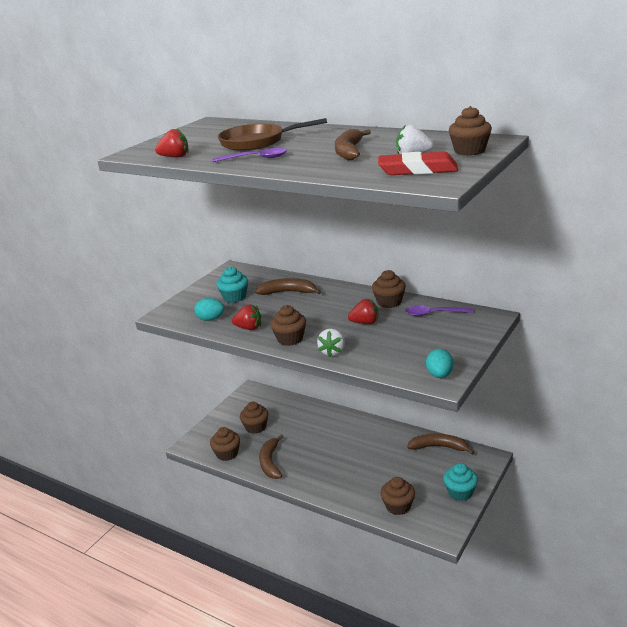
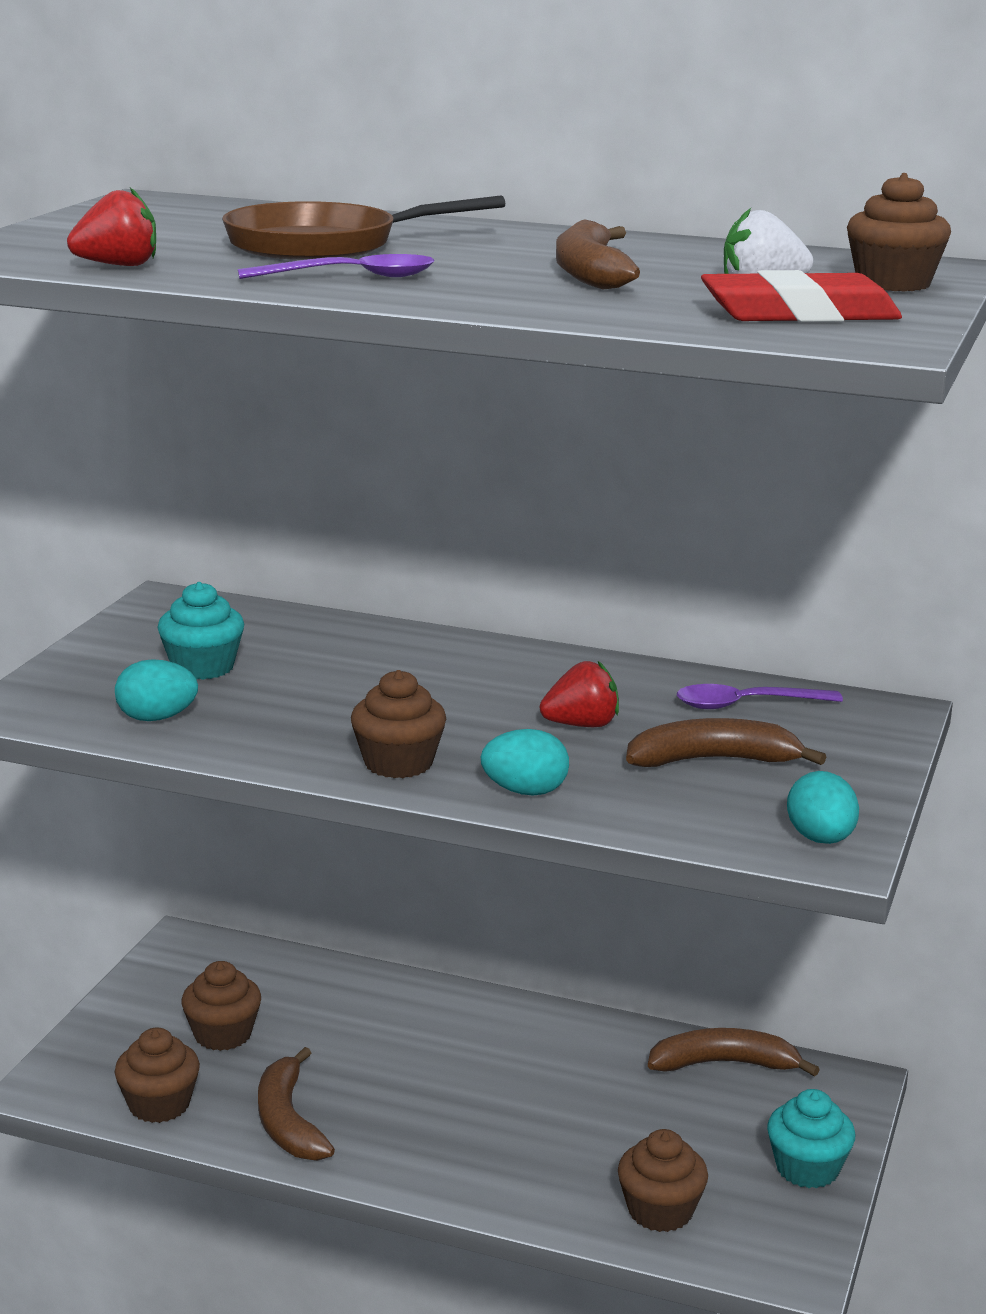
camera: 15 degrees left, 5 degrees down
red strawberry [232,305,261,330] -> none
brown banana [255,278,321,295] -> brown banana moved to [626,718,826,767]
white strawberry [317,329,345,357] -> turquoise egg [481,729,569,795]
brown cupcake [372,270,406,308] -> none

